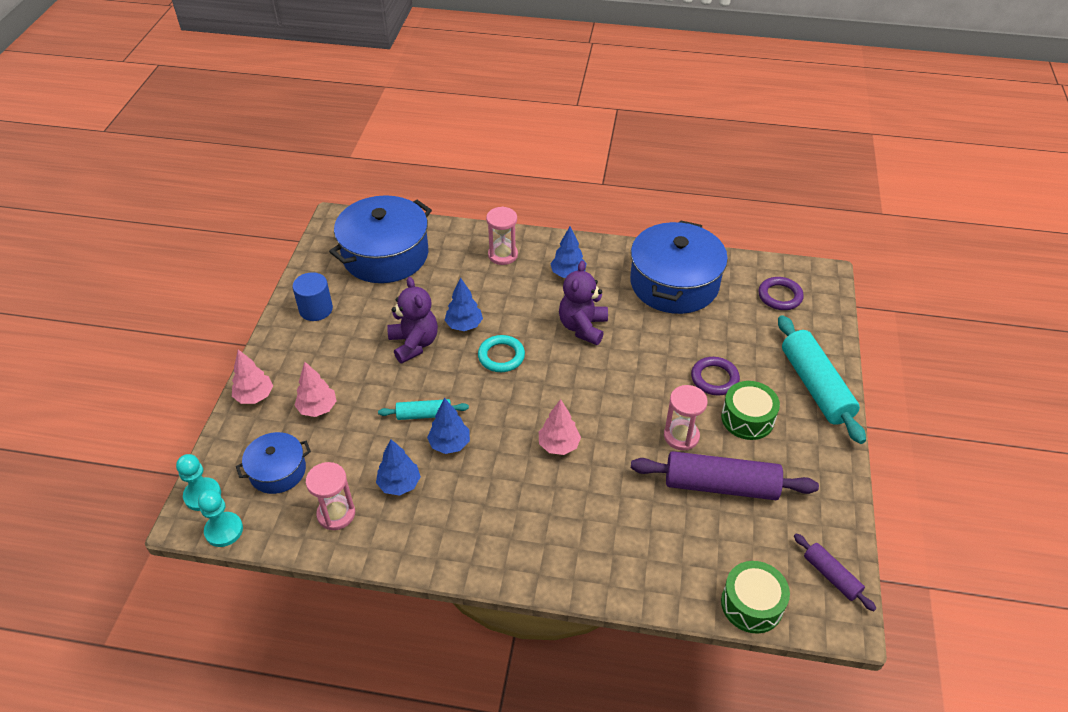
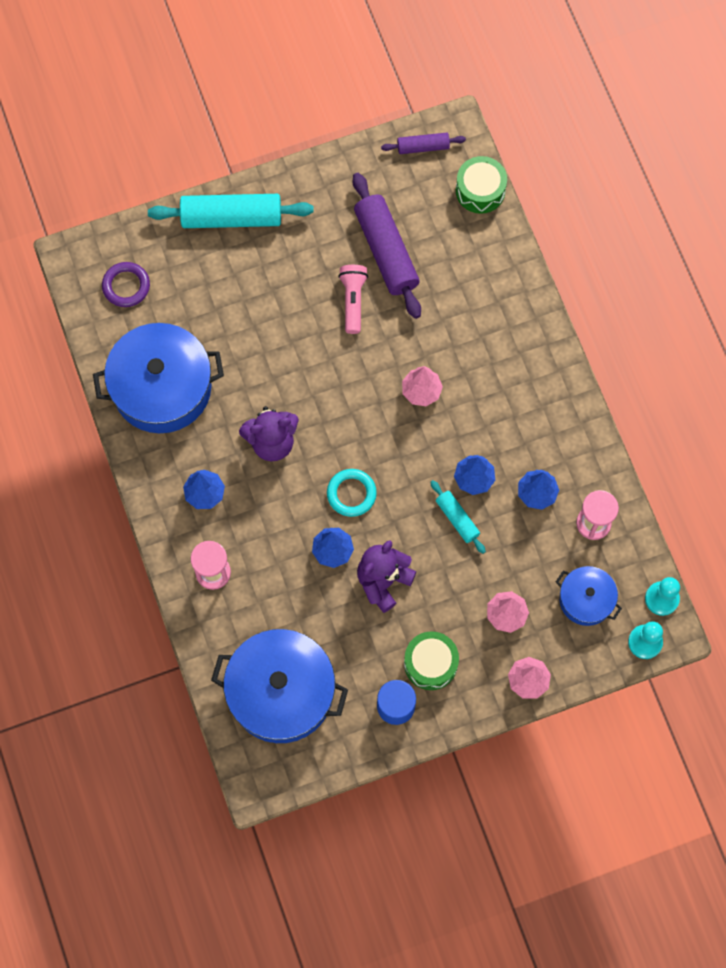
camera: 120 degrees left, 25 degrees up
pink hourglass [664,385,708,450] -> pink flashlight [338,265,368,334]
purple ring [691,357,740,396] -> none
green drum [721,381,780,440] -> green drum moved to [404,631,459,690]
turquoise rolling pin [778,315,866,444] -> turquoise rolling pin turned 45 degrees clockwise [148,194,314,228]
purple rolling pin [794,533,877,611] -> purple rolling pin turned 60 degrees clockwise [381,132,466,154]

